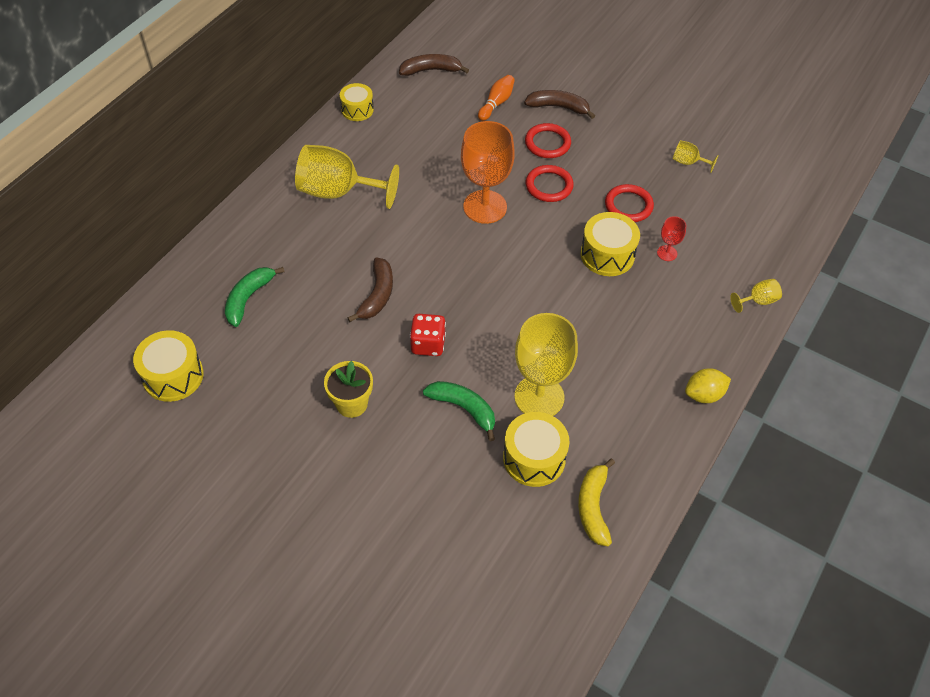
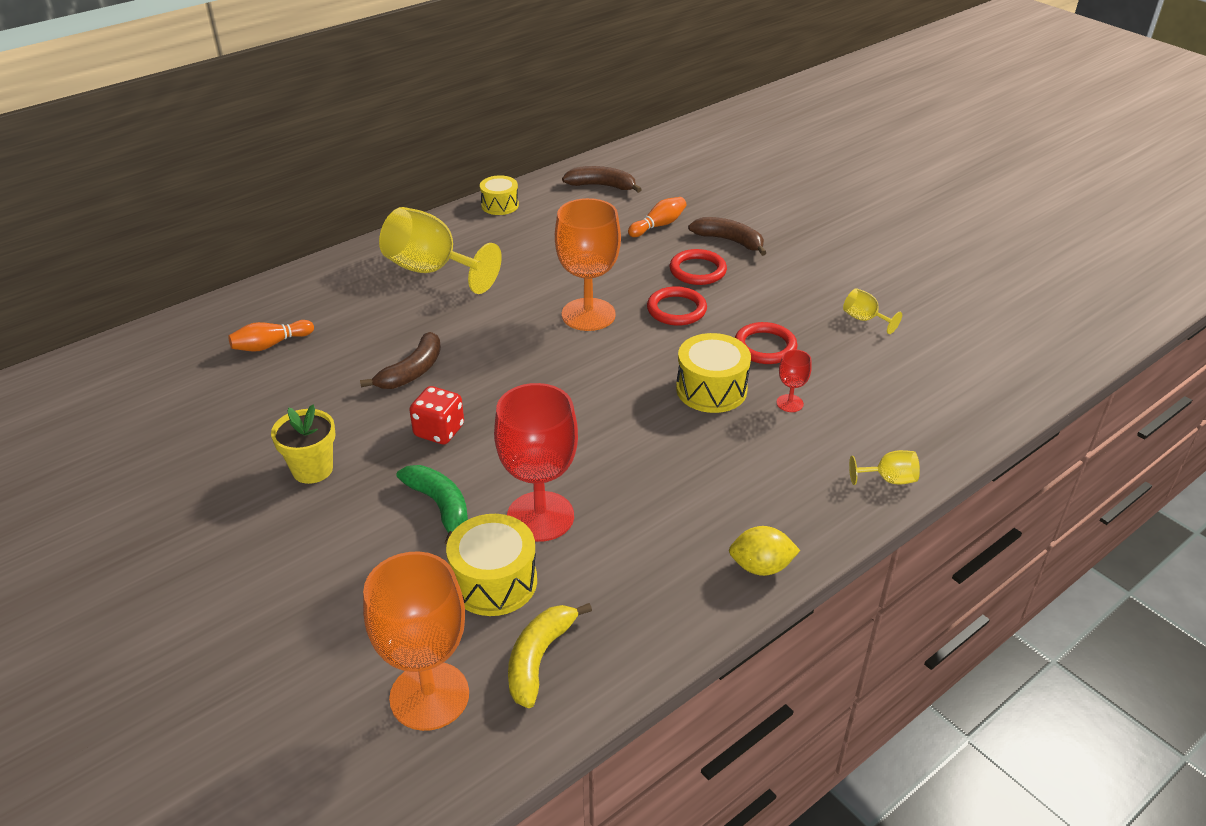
camera: 20 degrees right, 15 degrees down
yellow drum [133,330,204,402] -> none
green banana [225,267,285,327] -> orange bowling pin [228,320,314,351]
yellow goblet [514,313,578,416] -> red goblet [494,383,578,542]
none -> orange goblet [363,552,469,731]

